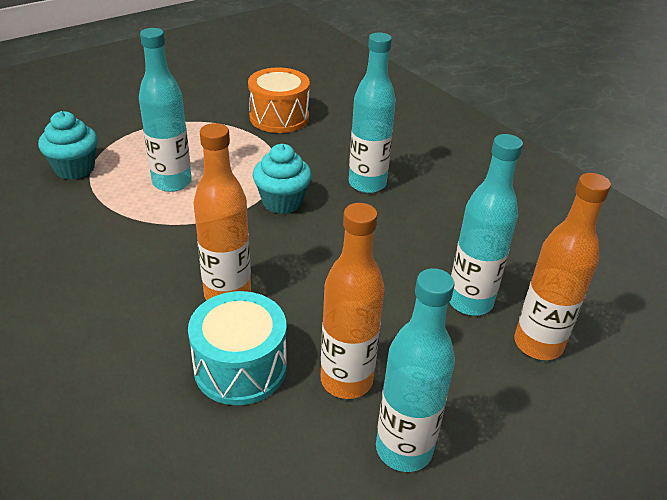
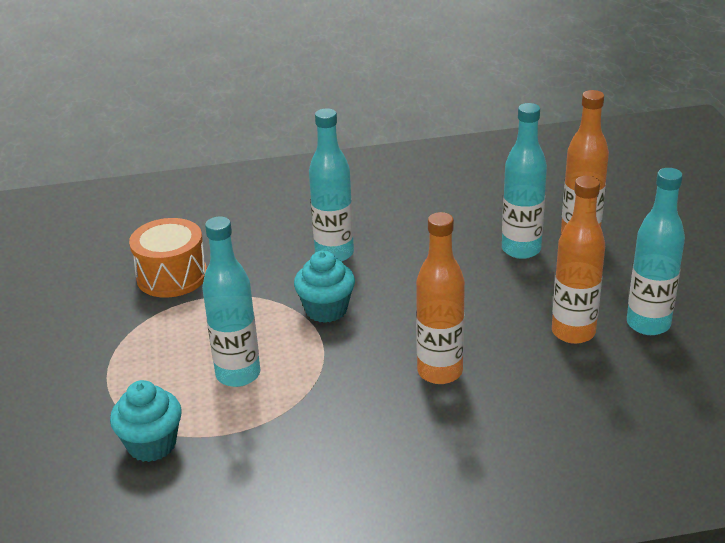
camera: 60 degrees left, 5 degrees down
turquoise drum [188,291,287,405] -> none

